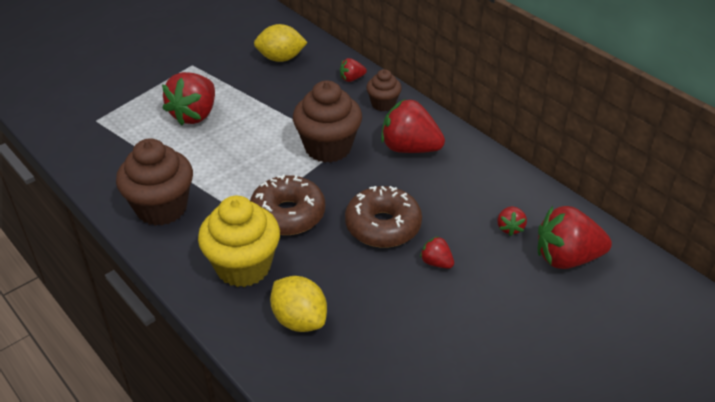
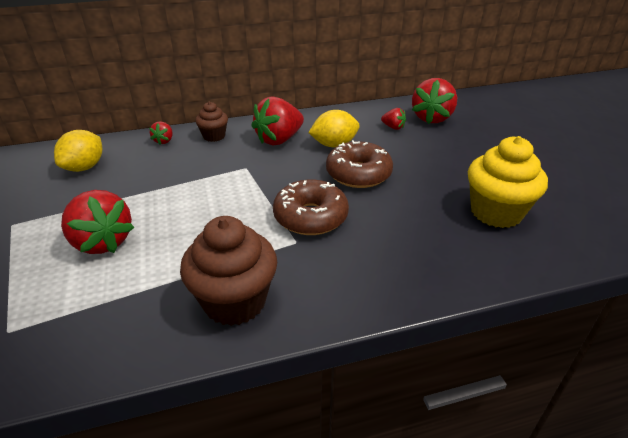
camera: 65 degrees left, 5 degrees down
yellow cupcake [198,196,280,287] -> yellow cupcake moved to [468,136,548,228]
yellow lemon [270,276,327,332] -> yellow lemon moved to [308,110,360,148]
brown cupcake [293,80,362,163] -> none
red strawberry [420,236,454,269] -> none

